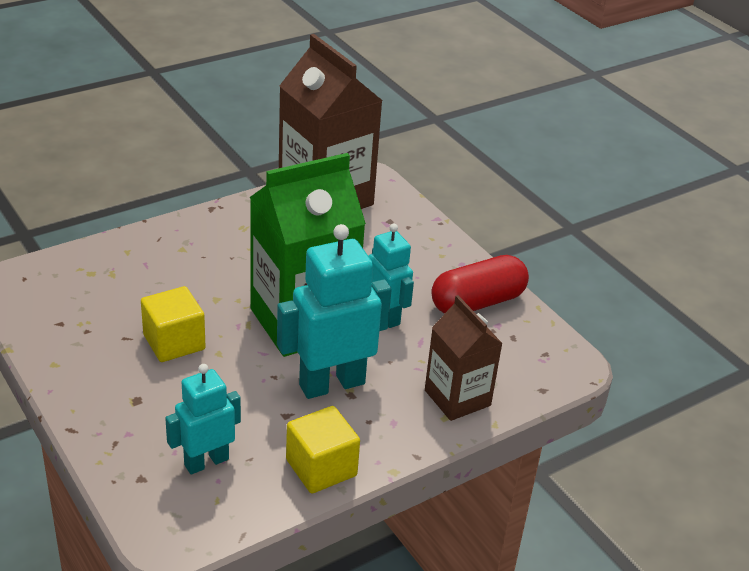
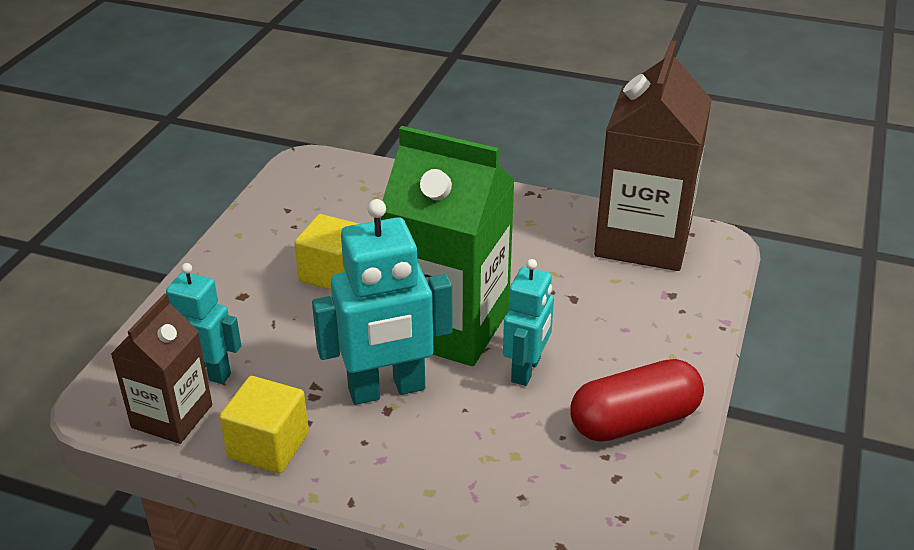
camera: 55 degrees right, 0 degrees up
turquoise robot [277,224,392,399] -> turquoise robot turned 135 degrees clockwise [312,199,452,405]
brown carton [425,295,503,421] -> brown carton moved to [111,293,212,444]
red capsule [431,255,529,314] -> red capsule turned 45 degrees counterclockwise [570,359,704,441]

